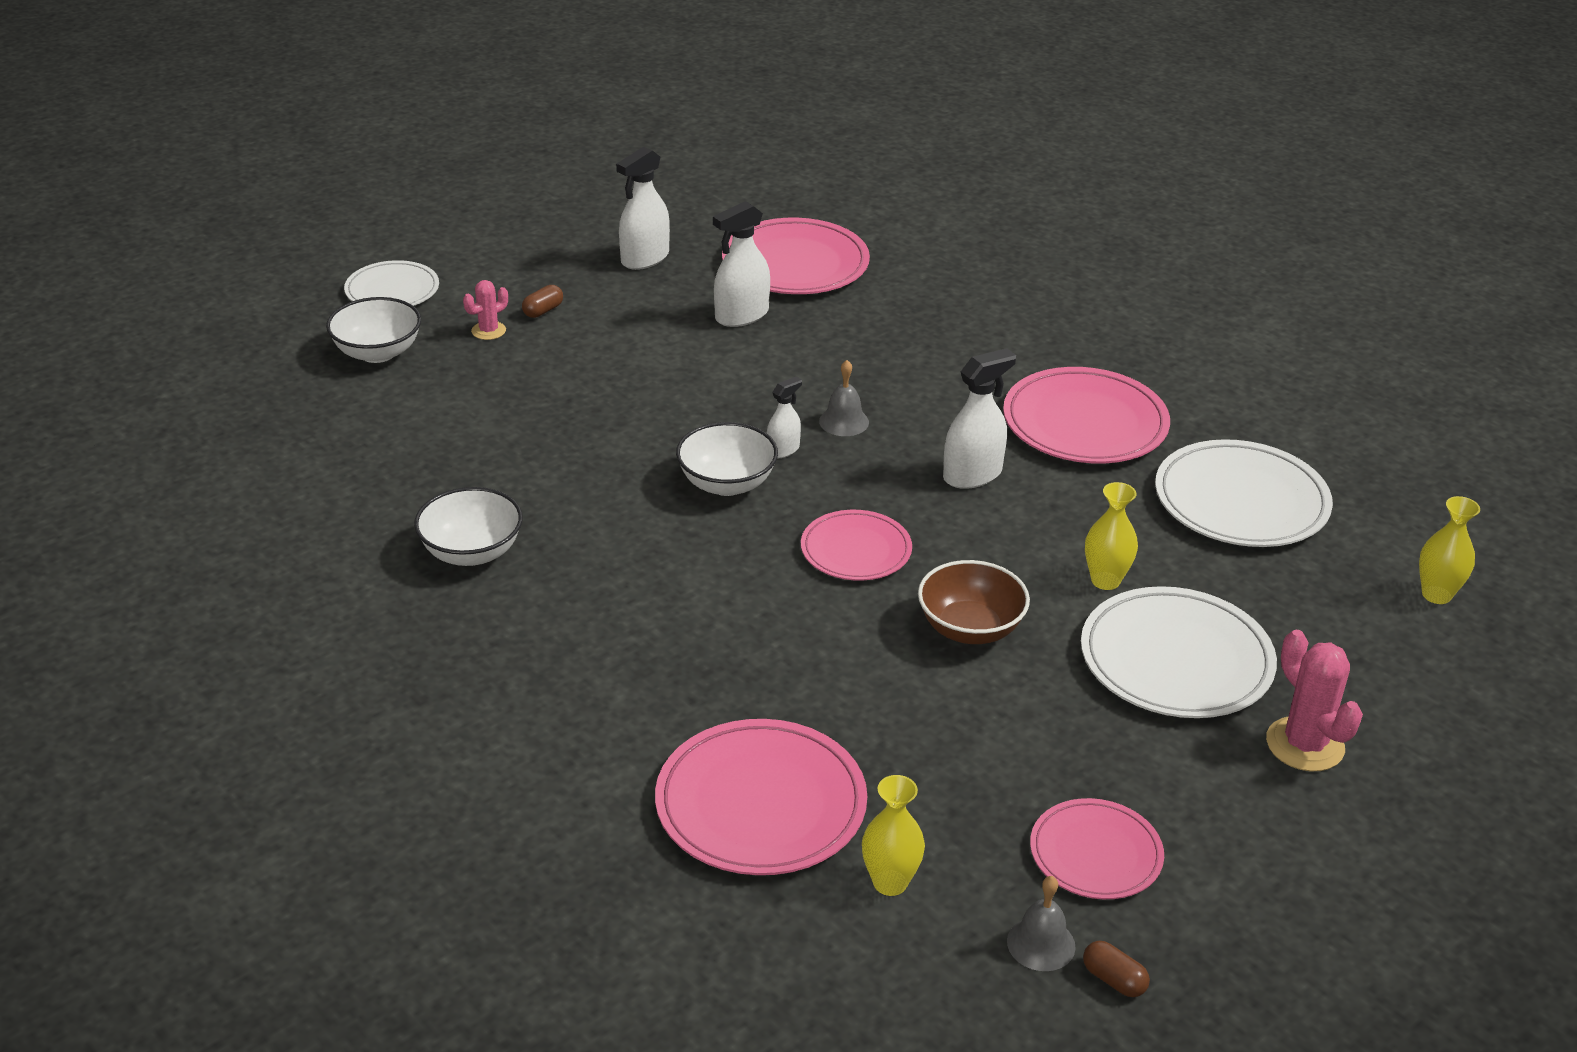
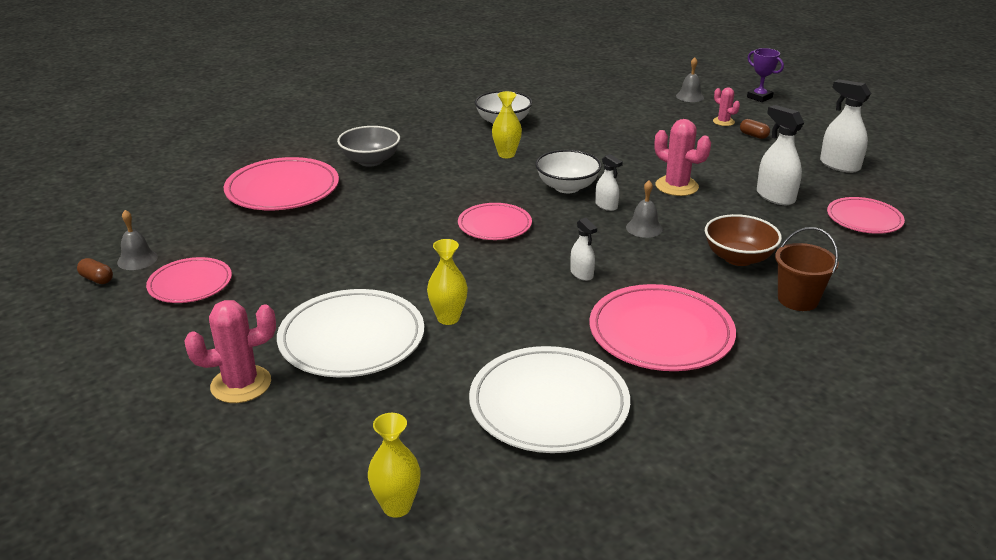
camera: 95 degrees right, 5 degrees down
white bowl [326,297,421,363] -> grey bell [676,57,704,102]
white plate [344,260,439,306] -> purple trophy [747,48,784,102]
pink plate [722,218,870,294] -> pink plate [827,197,905,234], size x0.61
yellow vase [862,775,925,896] -> yellow vase moved to [492,91,522,158]
brown bowl [918,560,1030,644] -> brown bowl moved to [705,214,782,266]
white spray bottle [943,348,1016,489] -> white spray bottle [570,218,597,281], size x0.58
brown capsule [1083,941,1150,997] -> brown capsule turned 75 degrees clockwise [77,258,113,284]
none -> grey bowl [337,126,400,167]
none -> pink cactus [654,119,711,196]
none -> brown bucket [775,227,839,311]

